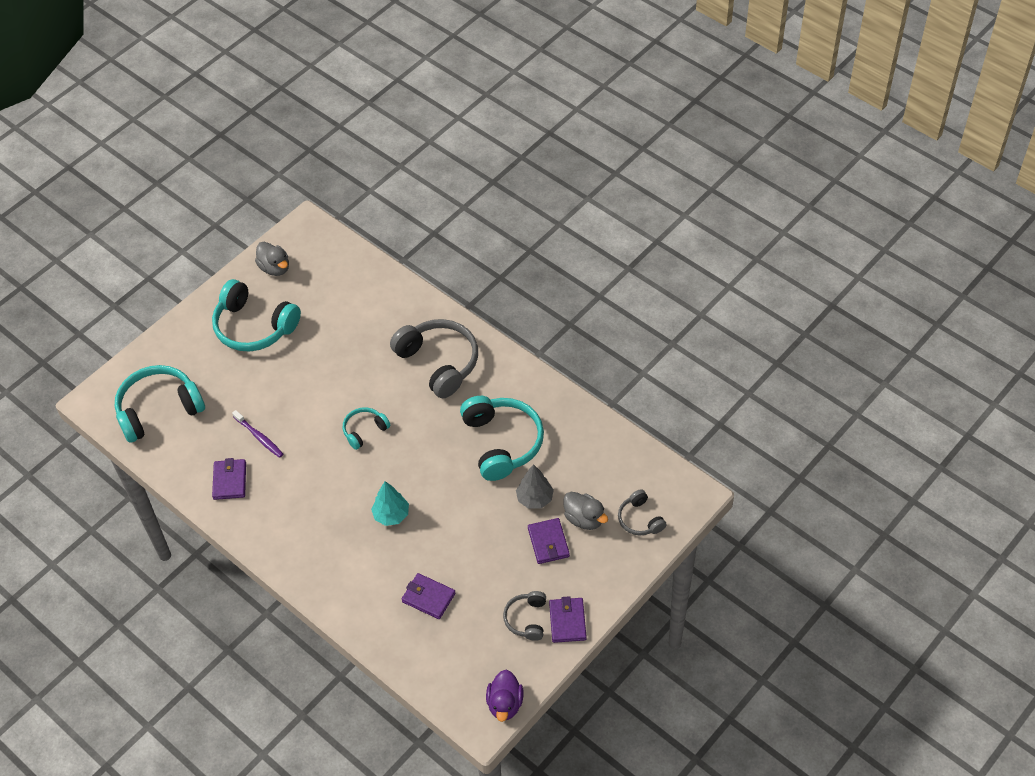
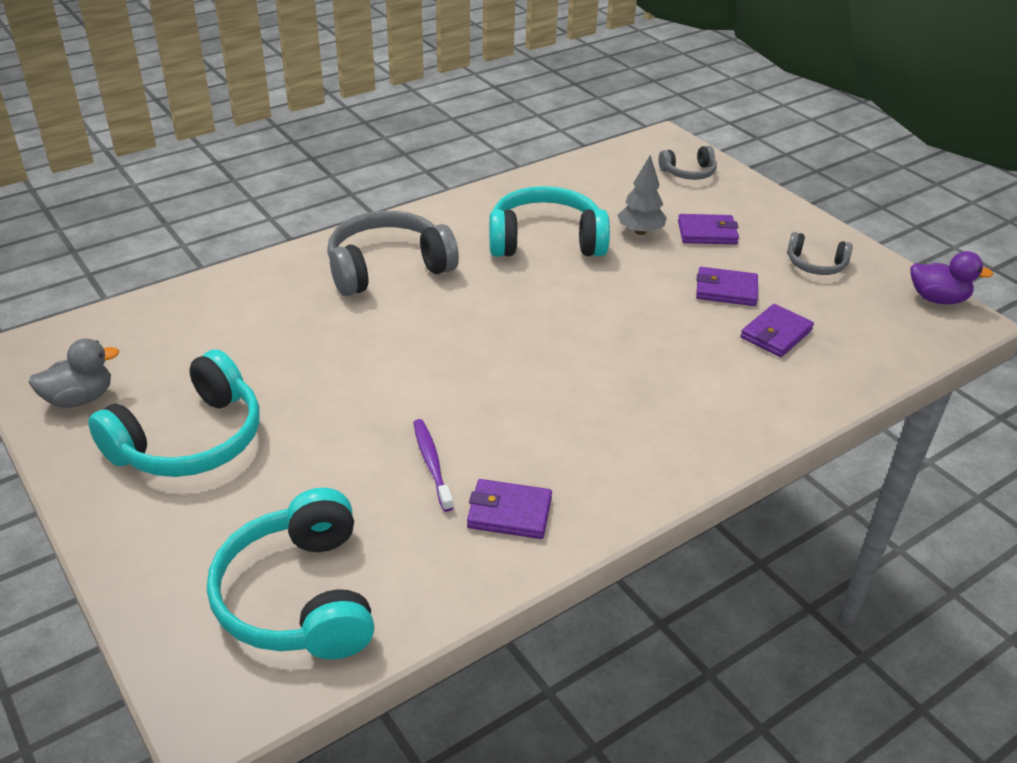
camera: 80 degrees left, 15 degrees down
purple toothbrush [232,410,283,458] -> purple toothbrush turned 75 degrees counterclockwise [413,419,453,512]
turquoise headphones [343,407,391,450] -> none
turquoise tree [371,481,409,526] -> none
purple wallet [549,596,587,643] -> purple wallet moved to [696,267,758,306]
grey duck [564,492,608,530] -> none

